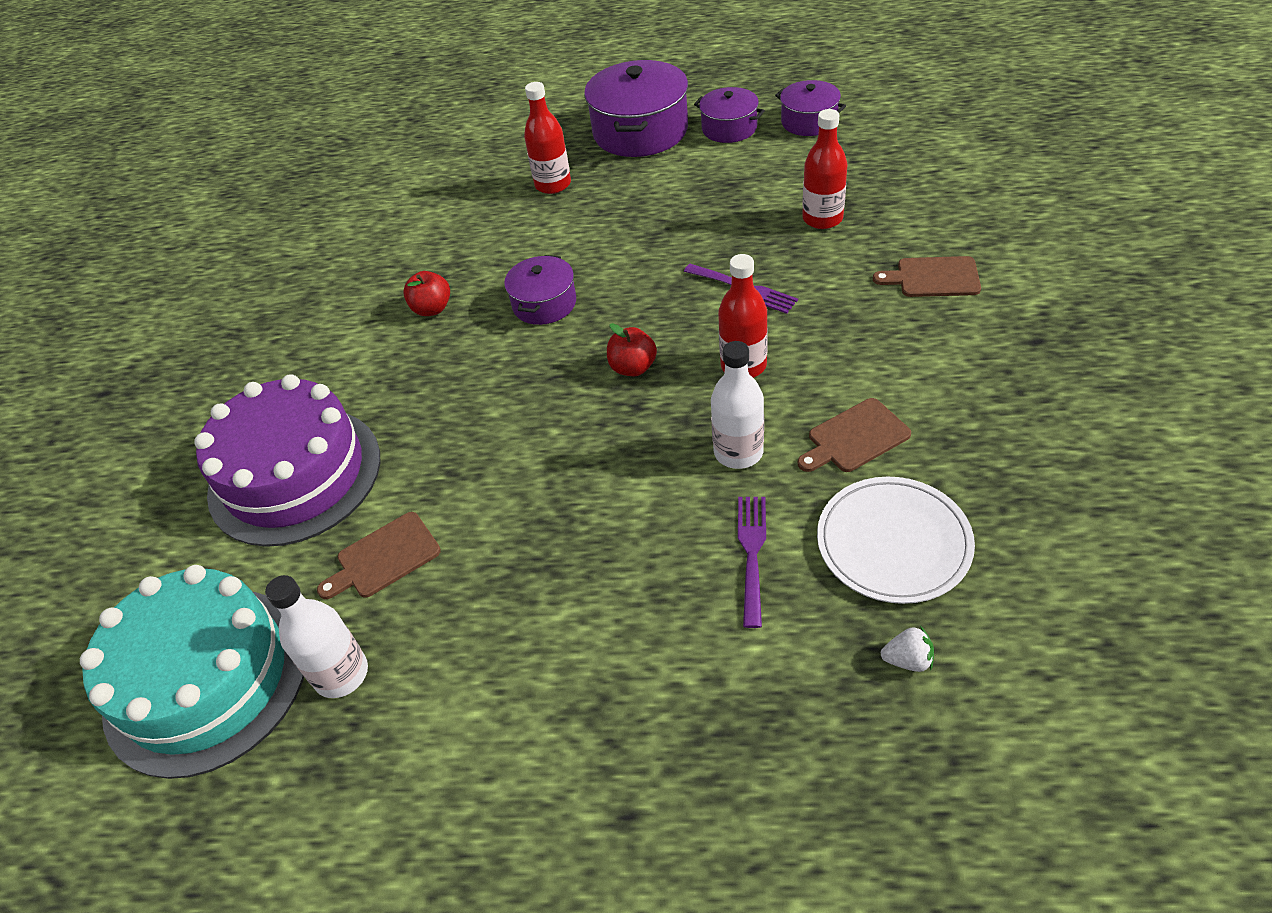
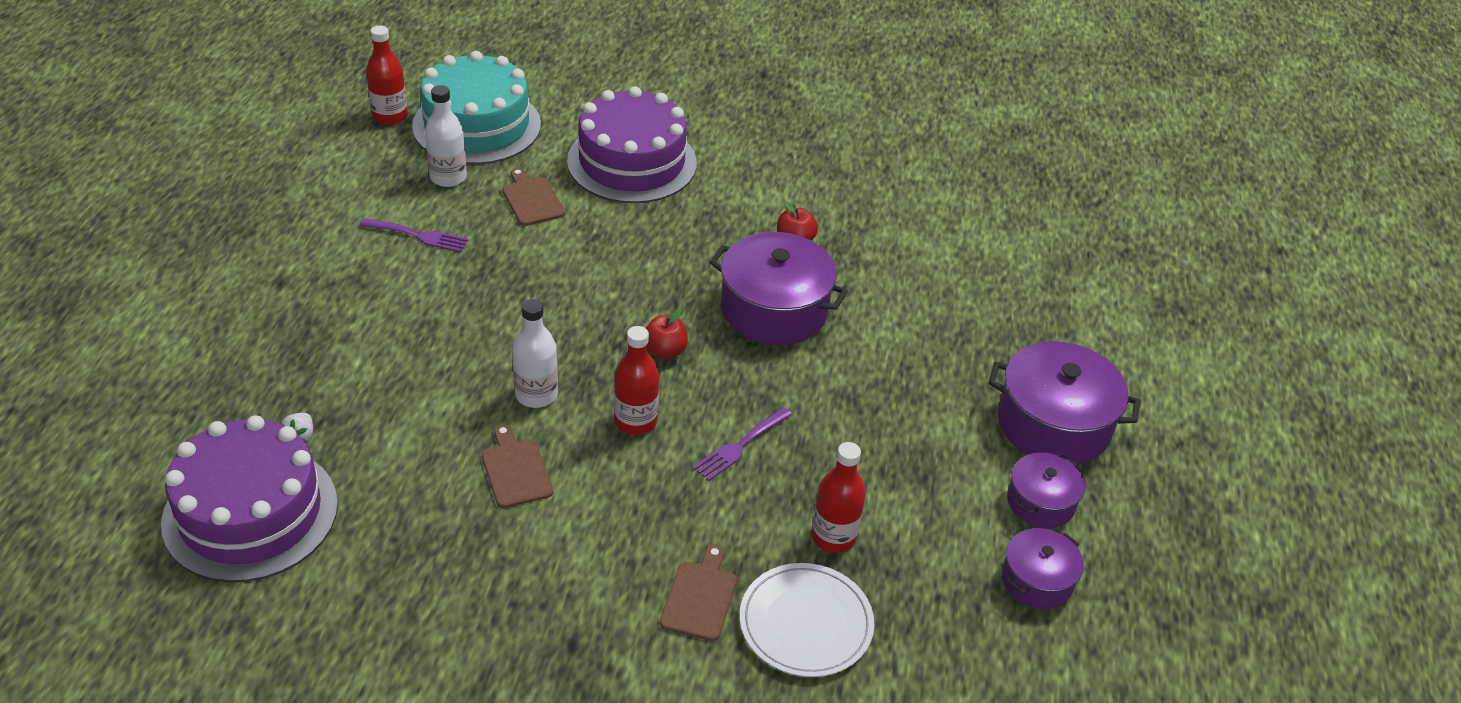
camera: 90 degrees right, 5 degrees down
purple pot [504,255,576,325] -> purple pot [709,232,848,345], size x1.75
red bottle [524,82,571,194] -> red bottle moved to [366,25,408,125]
purple fork [738,497,766,628] -> purple fork moved to [359,218,469,252]
white plate [817,477,975,604] -> white plate moved to [740,563,874,677]
none -> purple cake [161,415,338,582]

